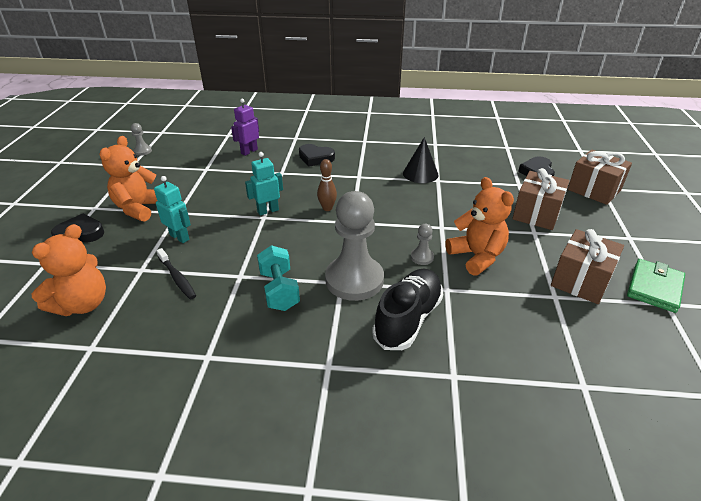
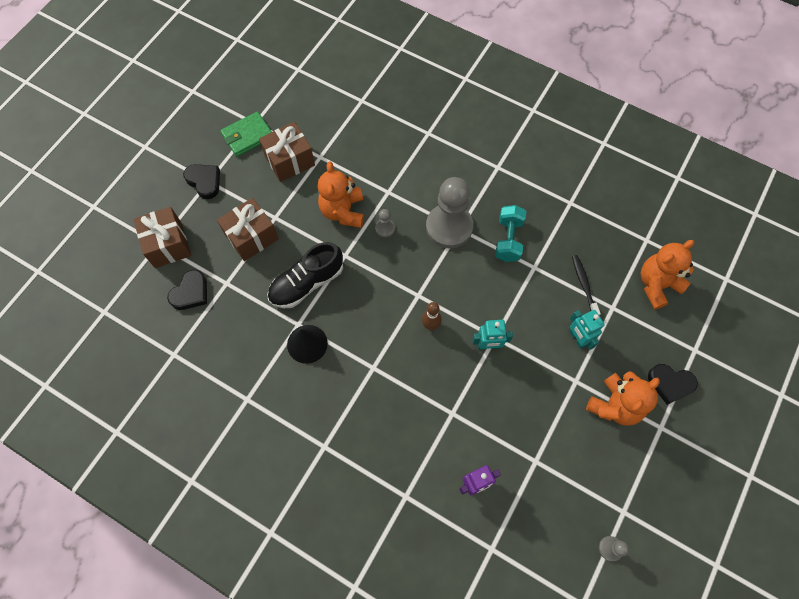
camera: 155 degrees left, 30 degrees up
black heart [299,144,335,167] -> black heart moved to [183,164,220,199]
black shoe [372,269,443,350] -> black shoe moved to [267,242,343,308]

